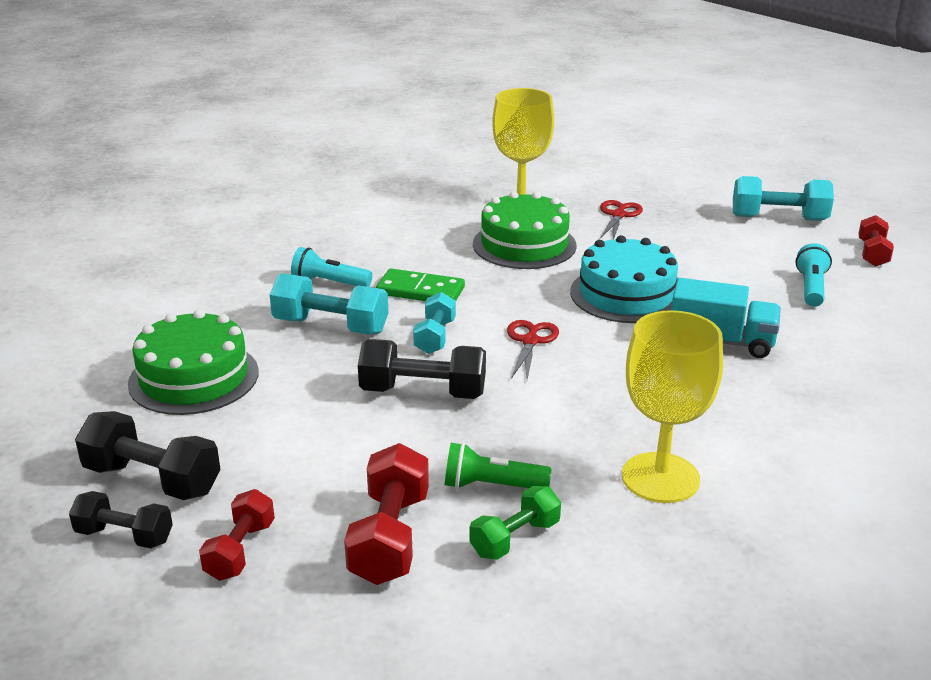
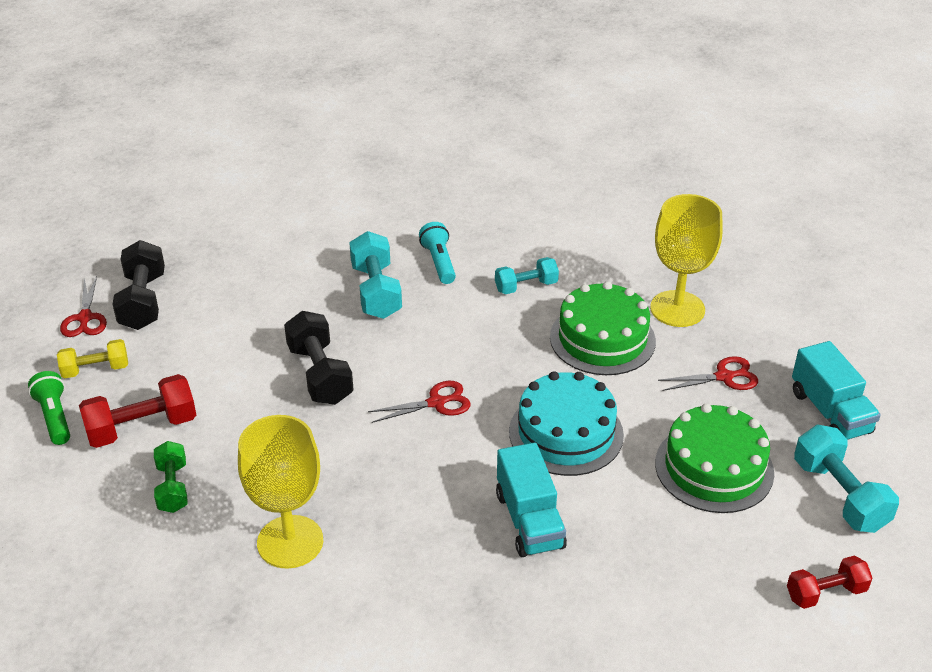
camera: 60 degrees right, 10 degrees up
black dumbbell [69,491,173,548] -> red scissors [60,276,107,337]
green cake [128,310,259,415] -> green cake moved to [655,404,774,513]
red dumbbell [199,489,275,581] -> yellow dumbbell [57,339,128,378]
green domino [376,268,465,301] -> none
turquoise dumbbell [413,292,456,354] -> turquoise dumbbell moved to [495,257,559,294]
green flashlight [445,442,551,489] -> green flashlight moved to [28,371,70,445]
green dumbbell [470,486,561,560] -> green dumbbell turned 60 degrees clockwise [154,441,188,513]
turquoise flashlight [796,243,832,307] -> none
none -> turquoise truck [792,341,881,440]

